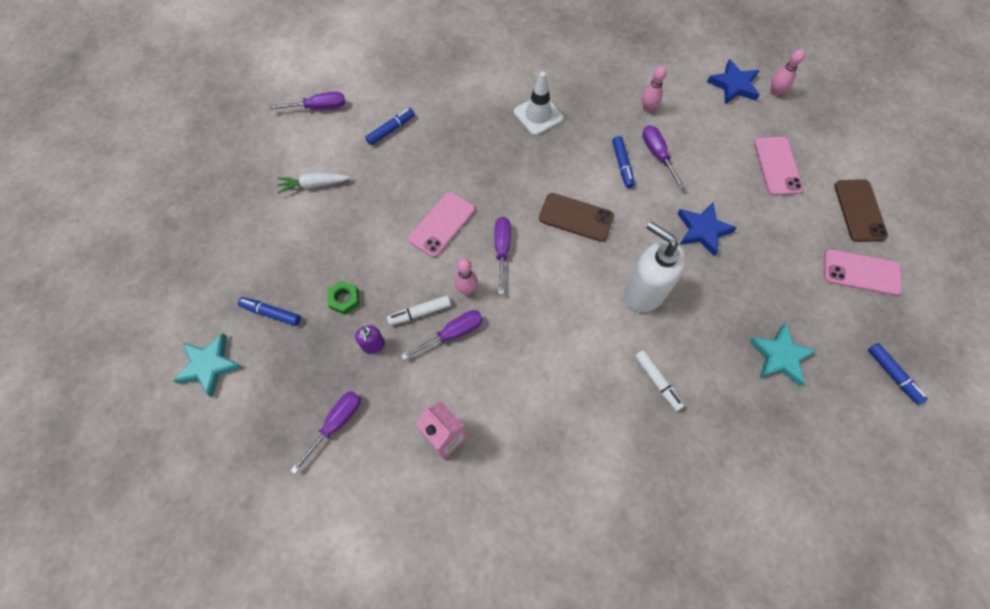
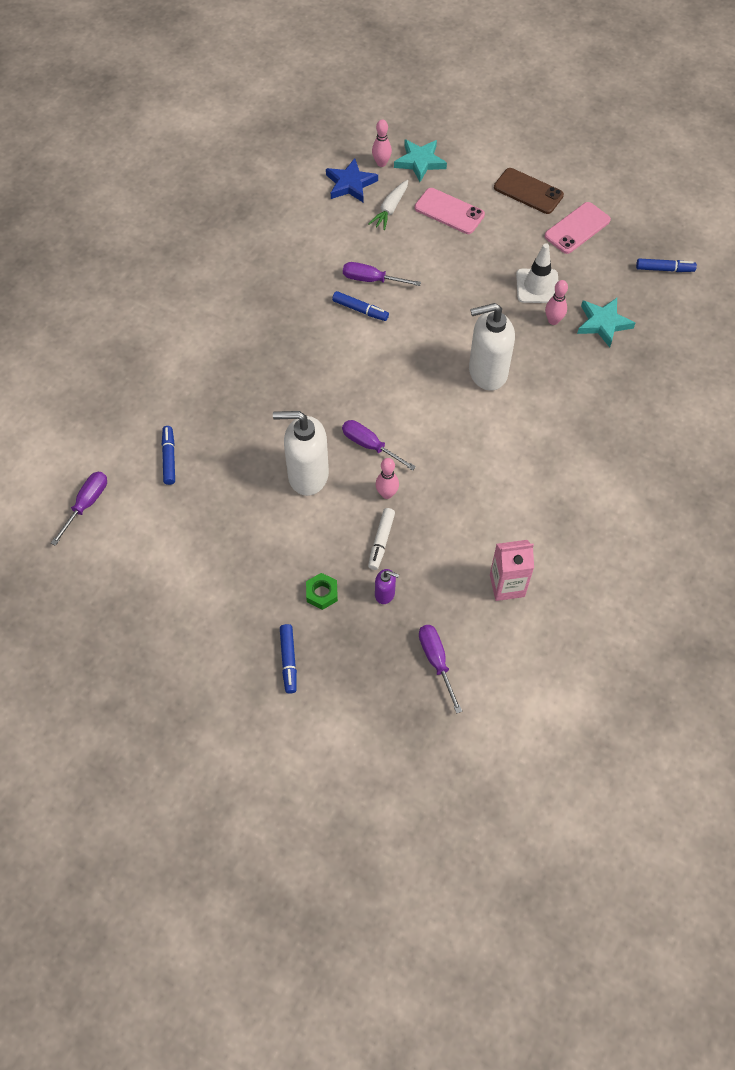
camera: 55 degrees left, 5 degrees down
turquoise star [173,333,243,397] -> turquoise star moved to [394,139,447,182]
blue marker [238,297,301,326] -> blue marker turned 60 degrees counterclockwise [280,624,297,694]
white carrot [277,172,351,194] -> white carrot moved to [368,180,408,230]
purple screwdriver [401,310,483,360] -> none
pink phone [408,192,475,257] -> white soap dispenser [273,411,329,496]
white traffic cone [514,72,564,136] -> white traffic cone moved to [516,243,558,303]
brown phone [539,193,614,242] -> none
white marker [635,350,685,411] -> none
pink bowling pin [642,66,667,112] -> pink bowling pin moved to [545,280,568,325]
blue star [677,202,737,257] -> none

